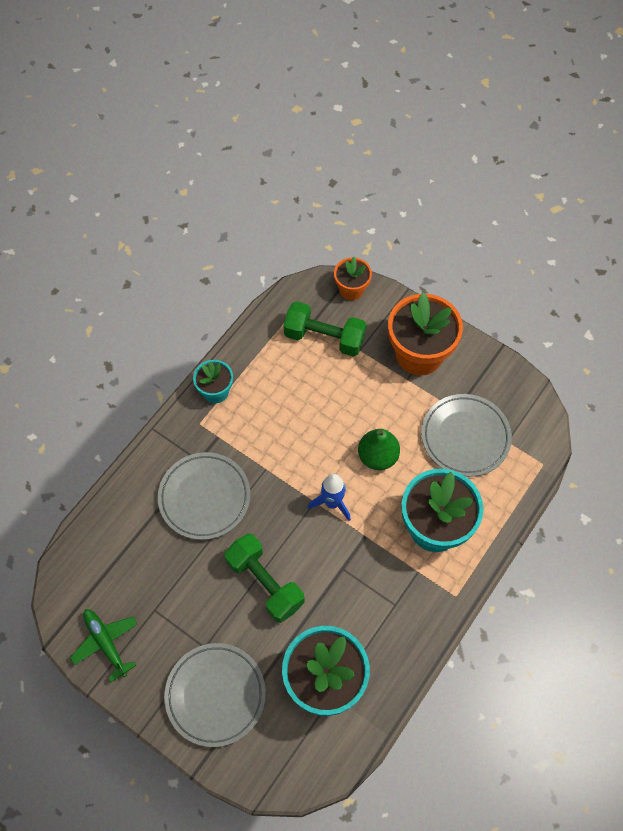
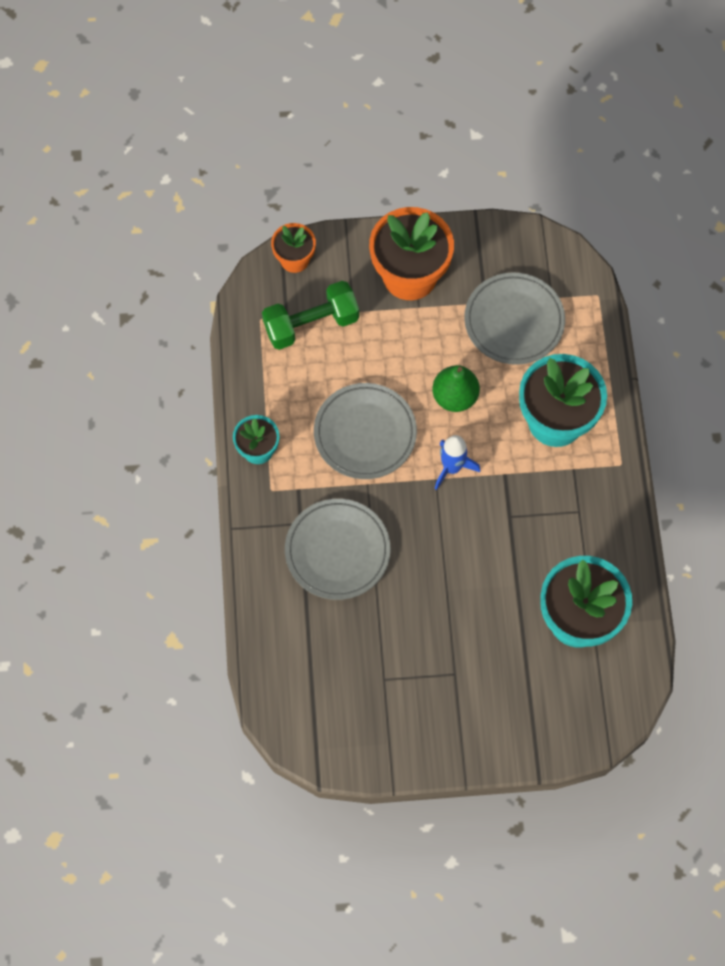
camera: 40 degrees left, 5 degrees up
green plane [70,609,137,682] -> none
grey plate [164,643,266,747] -> grey plate moved to [314,383,417,479]
green dumbbell [224,533,305,623] -> none

